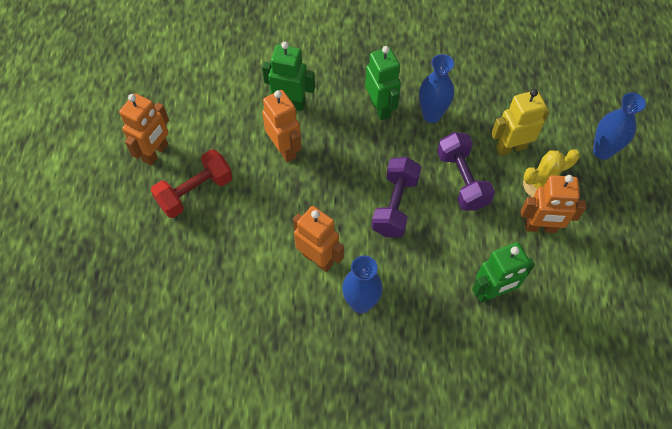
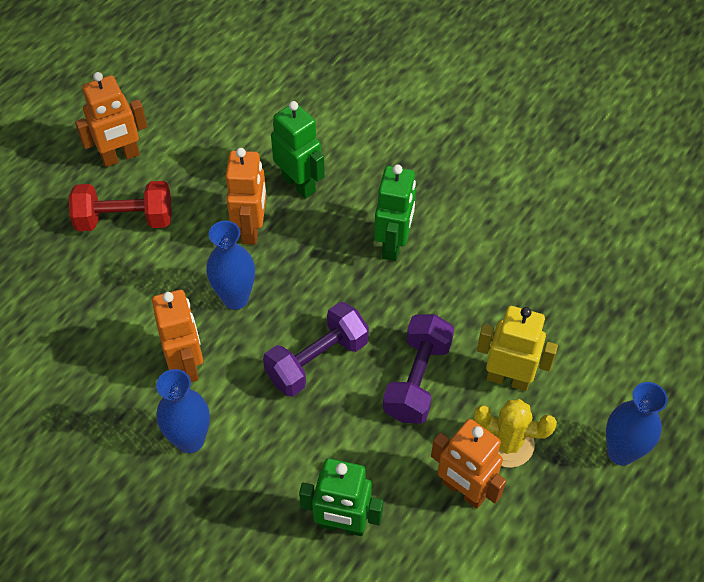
camera: 35 degrees right, 5 degrees down
blue vase [419,54,454,123] -> blue vase moved to [206,221,255,310]

